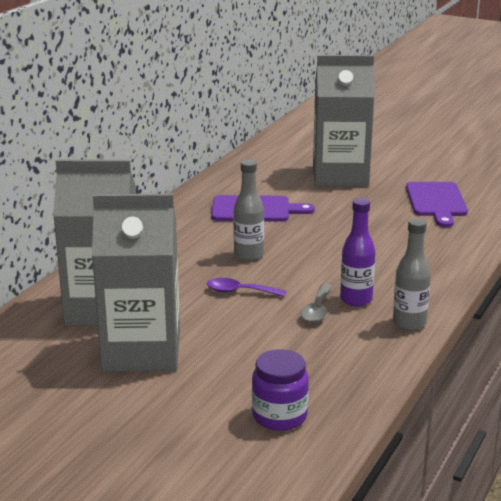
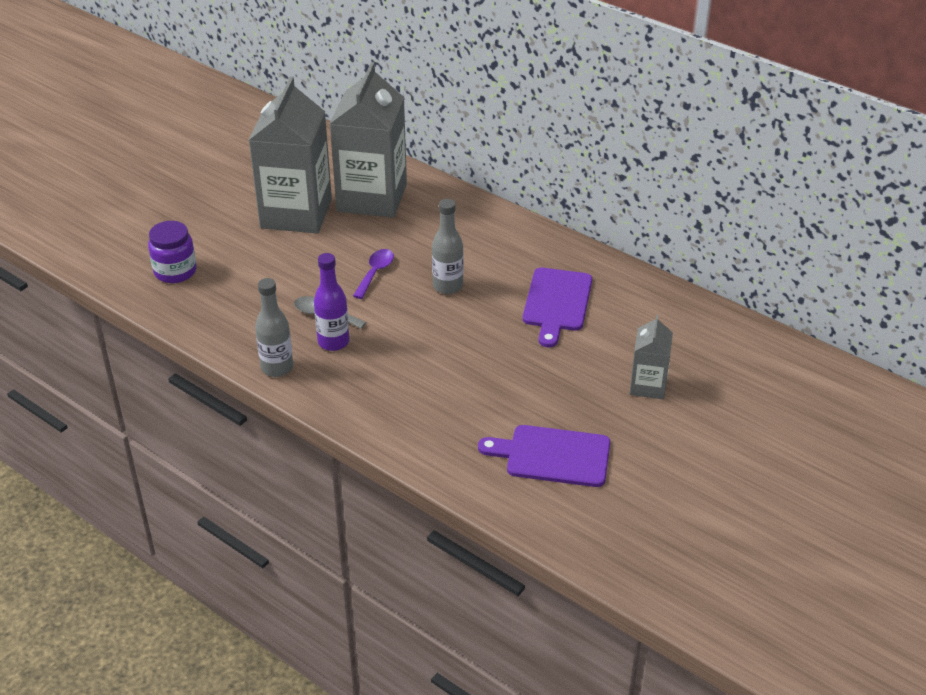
camera: 100 degrees right, 15 degrees up
grey carton [313,55,375,186] -> grey carton [630,314,673,399], size x0.49

